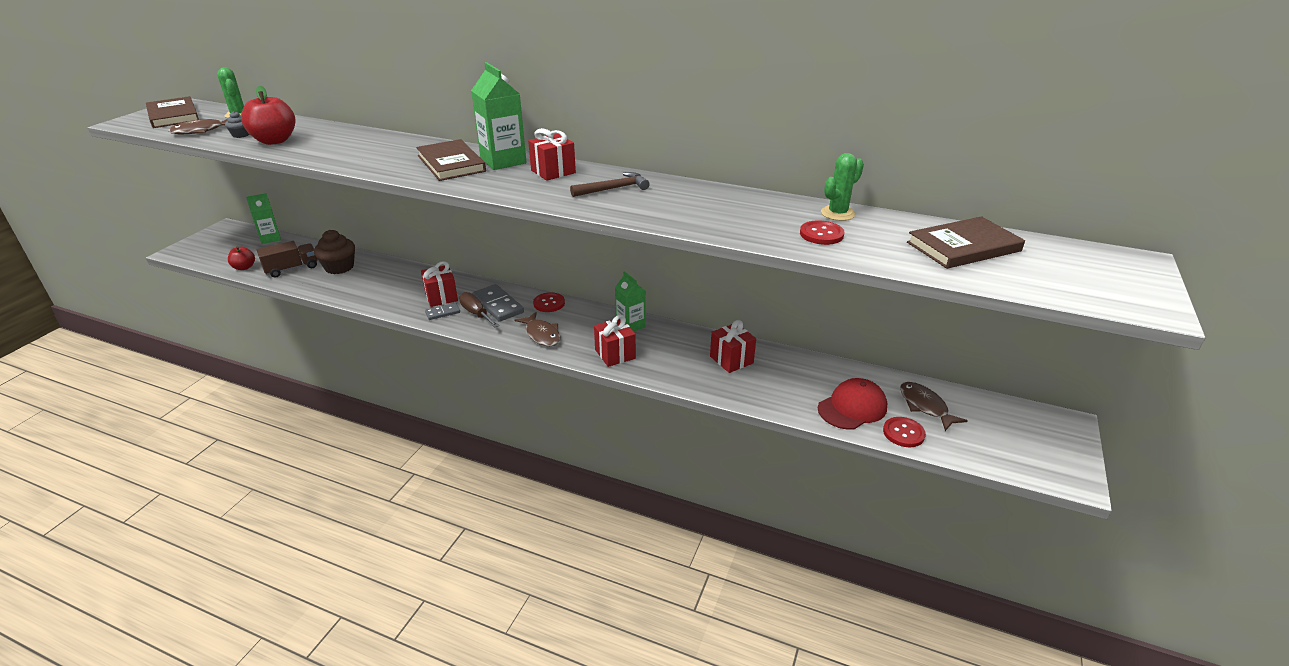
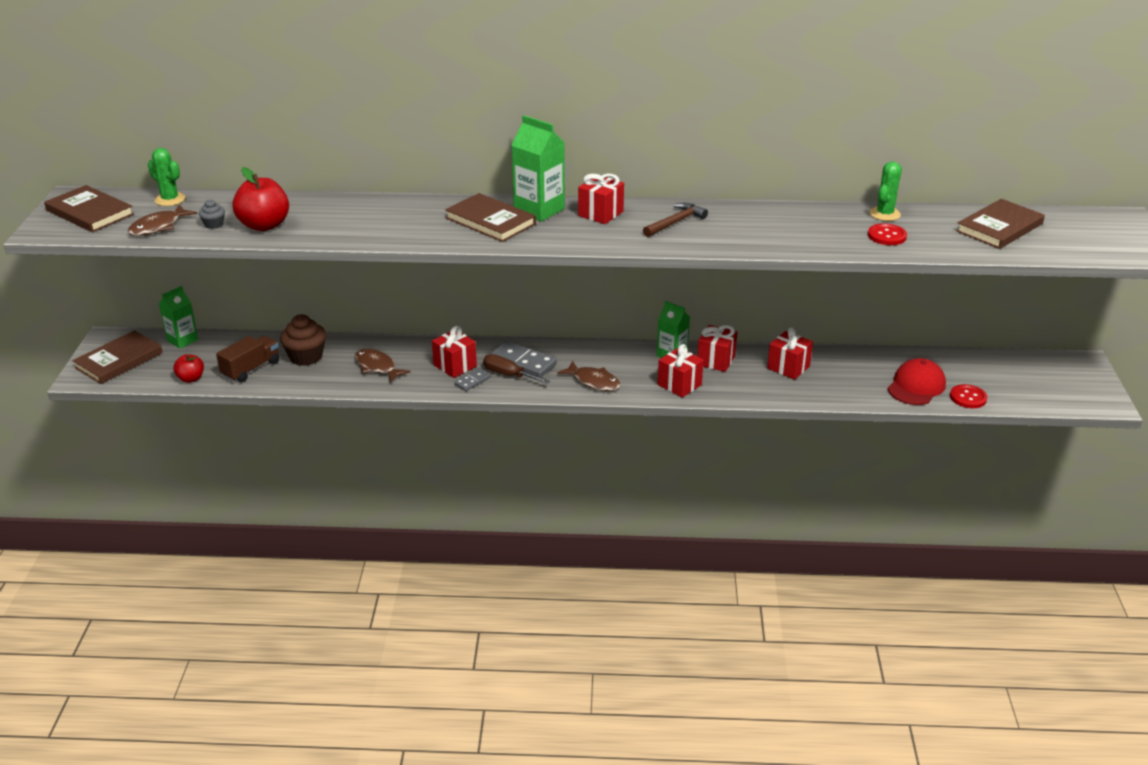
camera: 20 degrees left, 0 degrees up
red button [533,292,565,312] -> none
brown fish [900,382,968,431] -> brown fish moved to [355,349,411,383]
none -> brown book [73,330,163,384]
none -> red gift [697,325,737,372]

